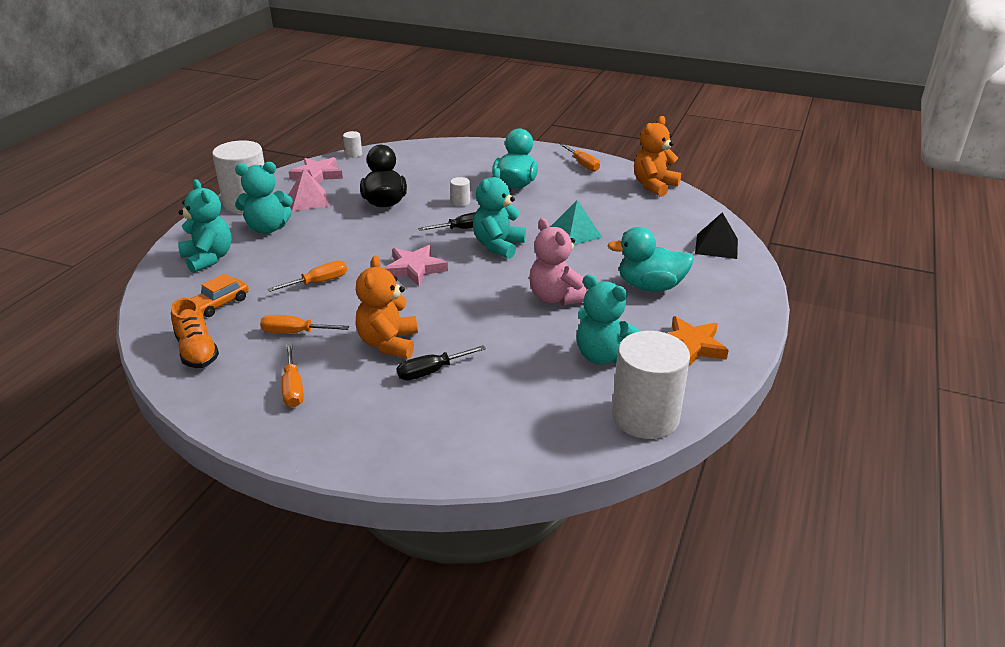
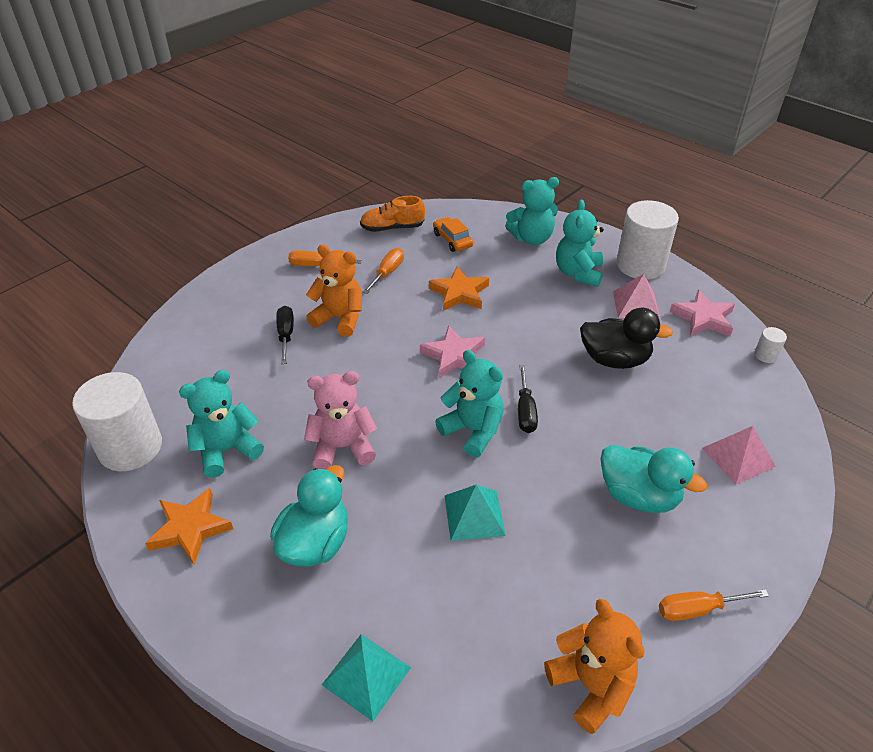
camera: 110 degrees right, 10 degrees up
orange screwdriver [268,261,347,292] -> orange star [429,266,489,311]
white cylinder [450,177,470,207] -> none
black pyramid [695,212,738,259] -> turquoise pyramid [322,634,411,721]
none -> pink pyramid [702,426,776,485]

